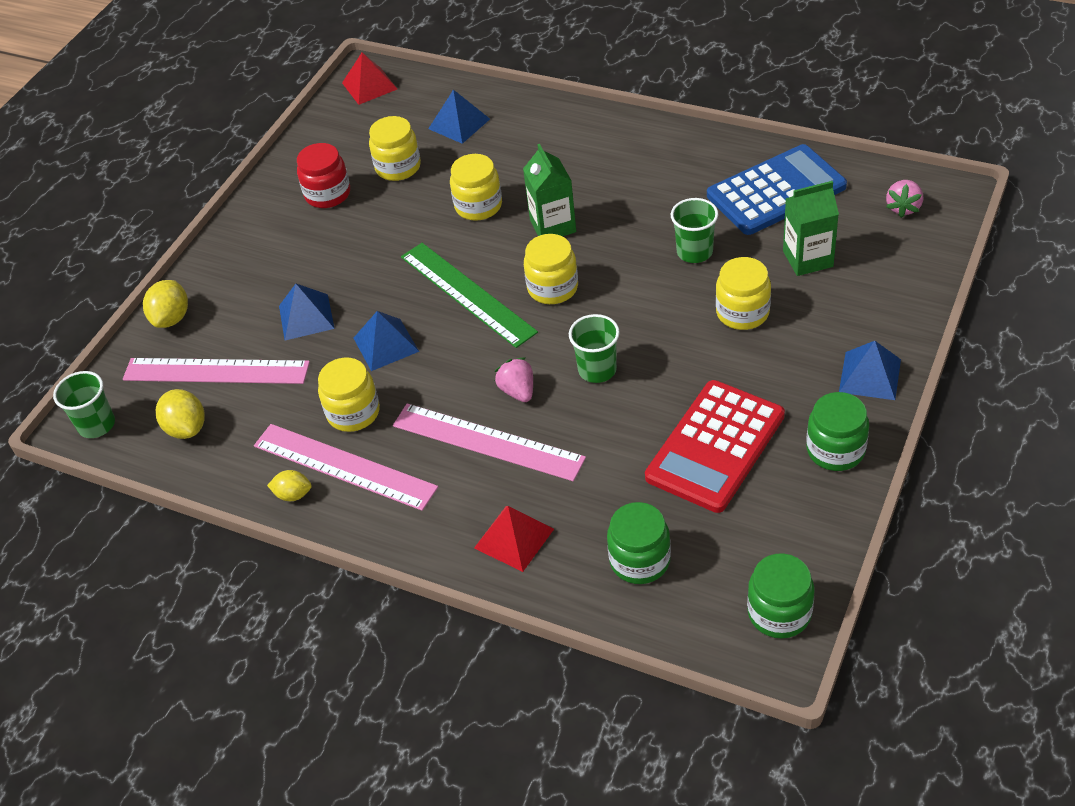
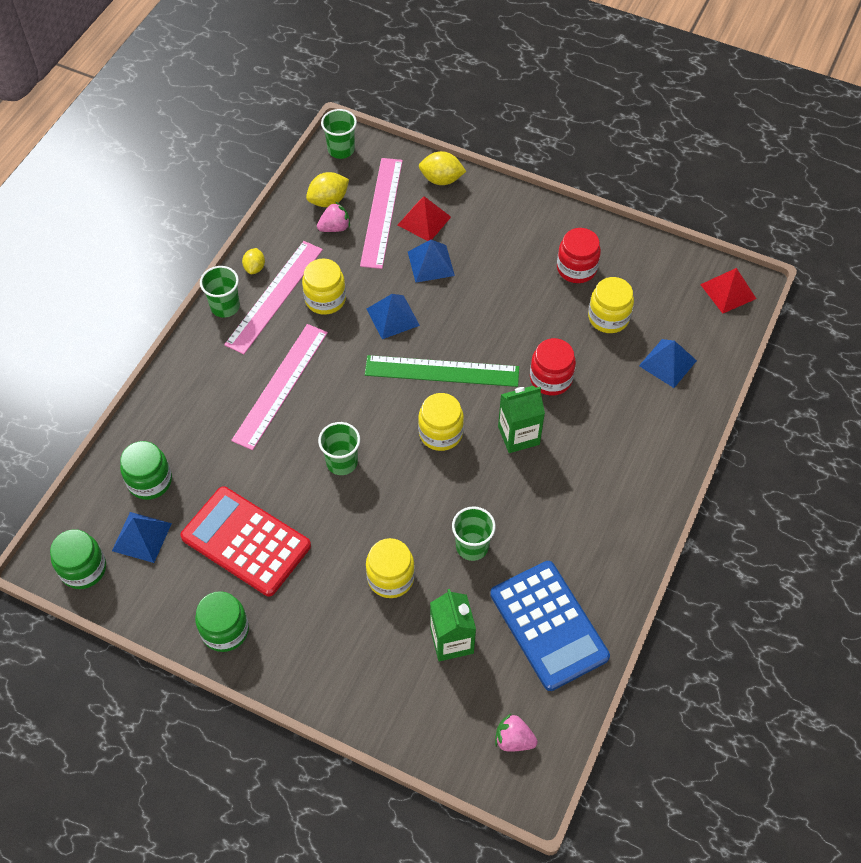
camera: 85 degrees right, 10 degrees up
green ruler [401,243,538,348] -> green ruler turned 45 degrees clockwise [365,355,519,387]
yellow jar [450,154,502,221] -> red jar [530,338,576,396]
red pyramid [474,506,554,572] -> red pyramid moved to [398,196,451,241]
pink strawberry [495,357,533,402] -> pink strawberry moved to [317,202,350,232]
blue pyramid [839,341,901,400] -> blue pyramid moved to [112,512,172,563]
none -> green cup [200,266,240,318]

